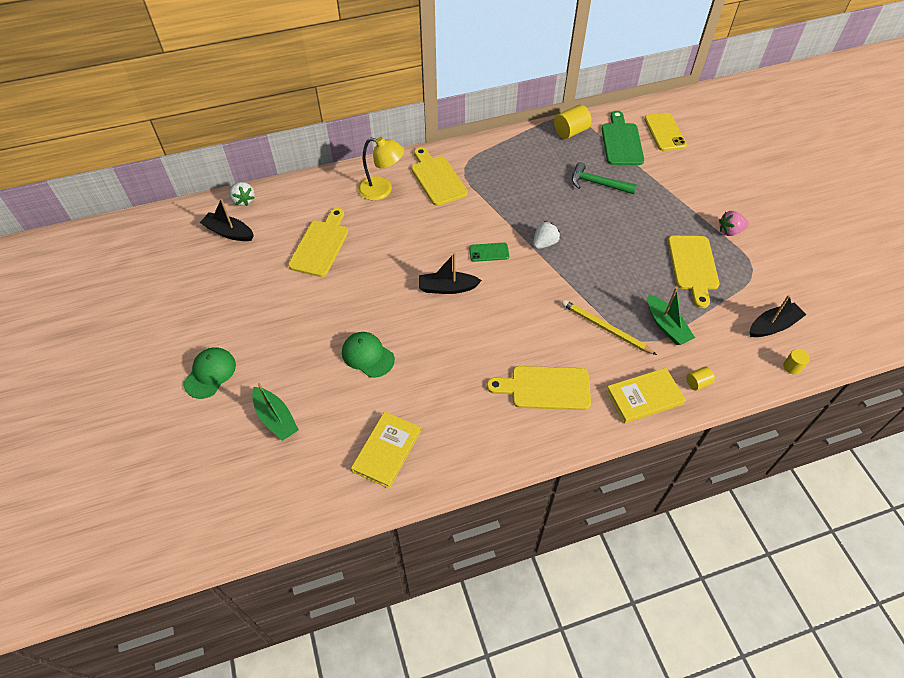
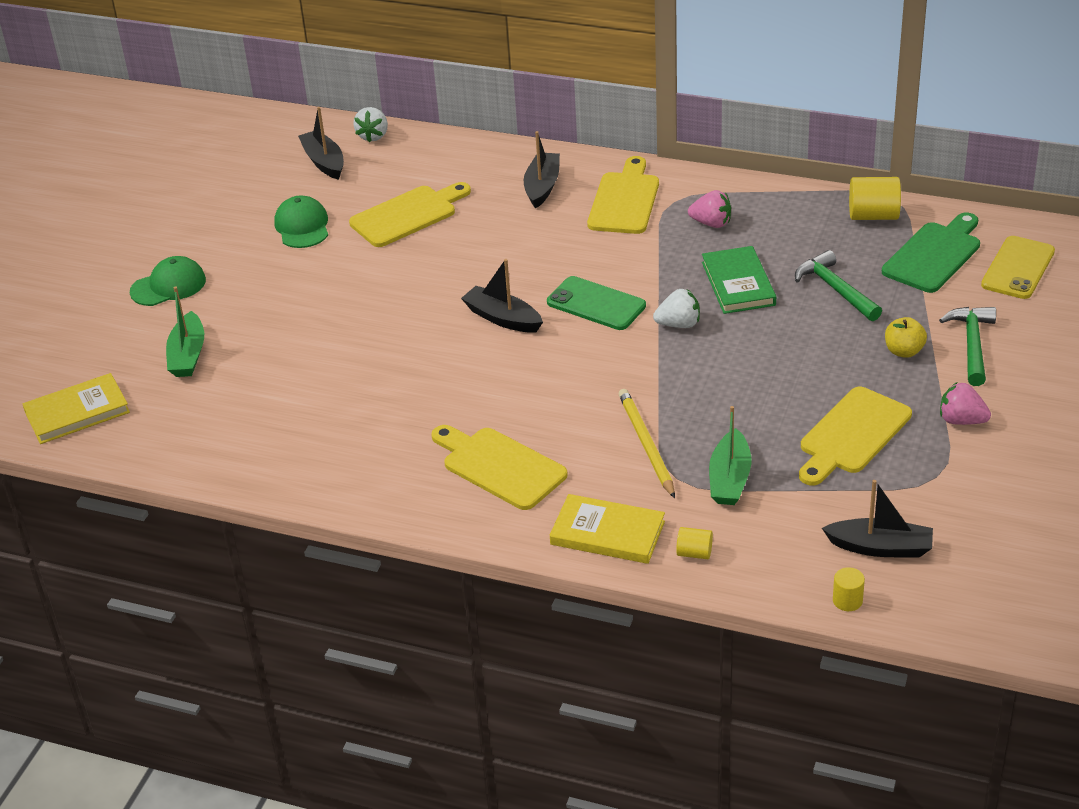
camera: 40 degrees right, 15 degrees down
green cap [342,332,395,378] -> green cap moved to [274,196,328,248]
yellow book [351,411,421,489] -> yellow book moved to [23,373,130,444]
yellow lamp [358,137,404,201] -> black boat [524,131,560,209]
green phone [469,243,509,262] -> green phone [547,276,646,330], size x1.55
none -> pink strawberry [688,190,731,228]
none -> green book [702,246,776,314]
none -> yellow apple [885,317,927,358]
none -> green hammer [939,307,996,386]

